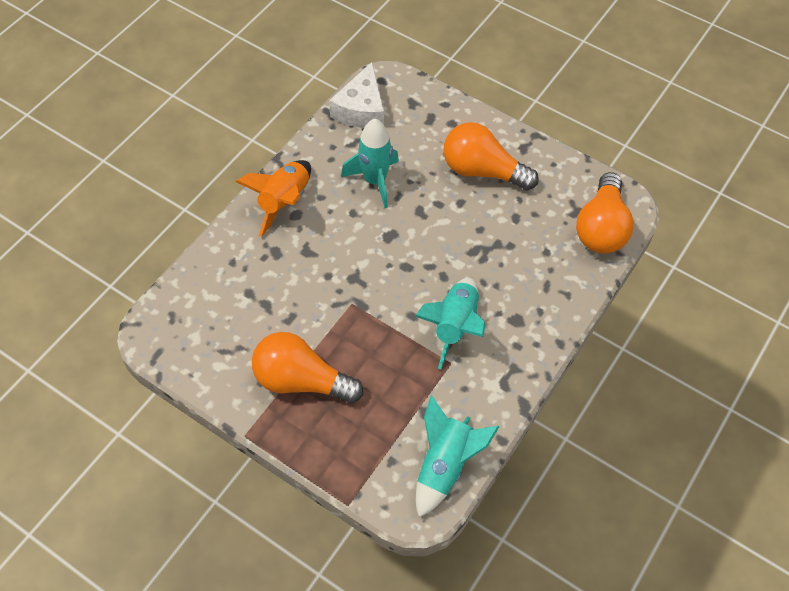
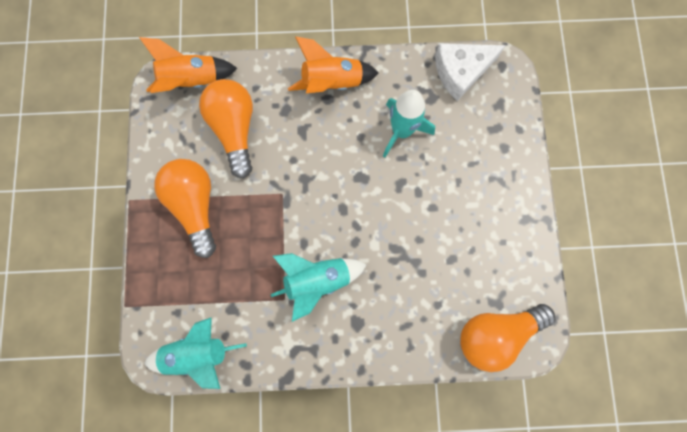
camera: 55 degrees right, 20 degrees up
orange light bulb [443,122,539,190] -> orange light bulb moved to [199,79,253,178]
none -> orange rocket [139,37,237,93]

